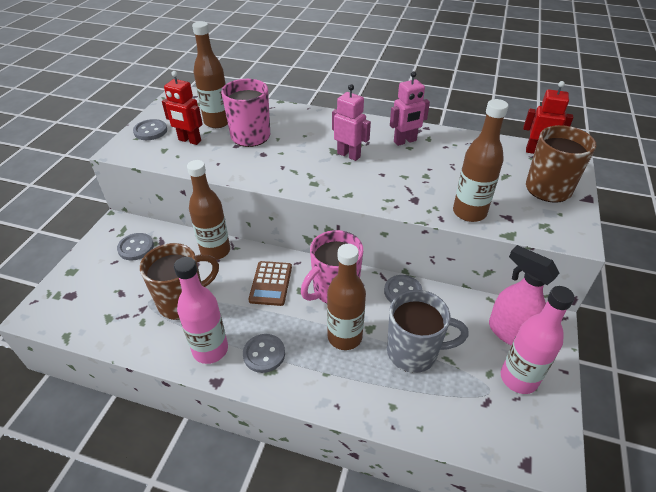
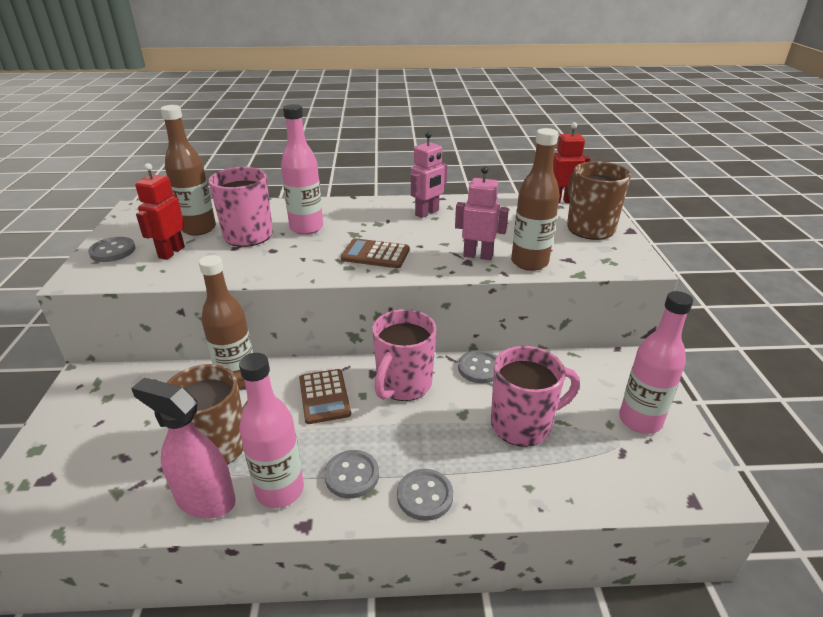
camera: 20 degrees left, 10 degrees down
grey button [117,233,154,260] -> grey button moved to [397,469,453,521]
red robot [162,71,203,145] -> red robot turned 105 degrees clockwise [135,163,185,260]
brown bottle [327,244,366,350] -> none
pink robot [332,84,371,161] -> pink robot moved to [455,166,509,260]
grey mug [387,290,469,373] -> pink mug [491,346,580,447]
pink spray bottle [489,245,560,345] -> pink spray bottle moved to [131,378,236,519]
none -> pink bottle [281,104,323,235]
none -> brown calculator [341,238,410,268]

